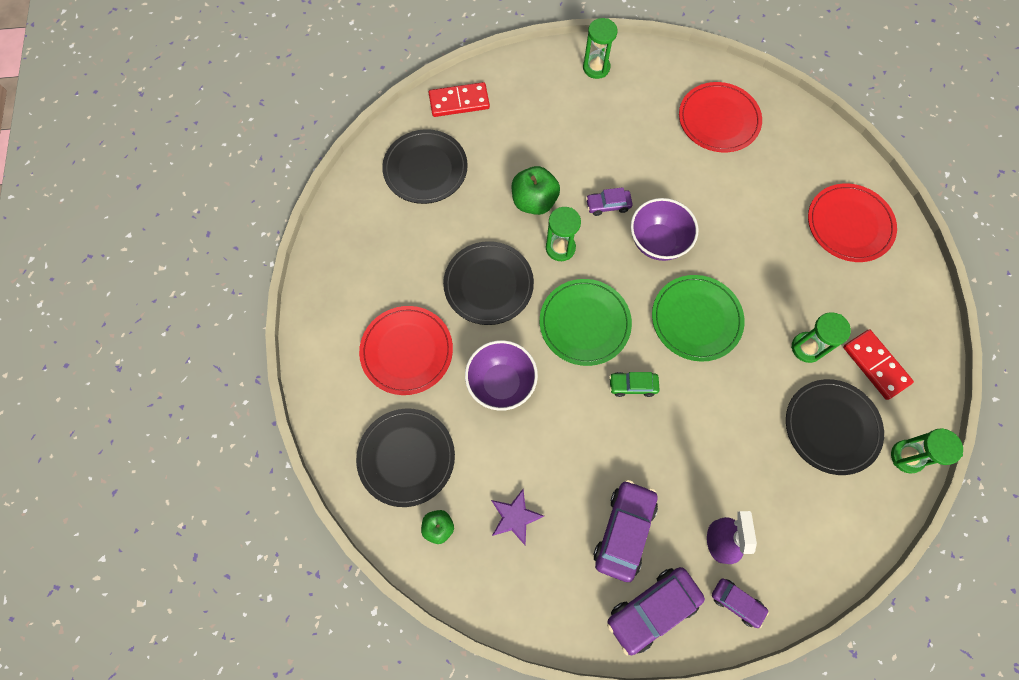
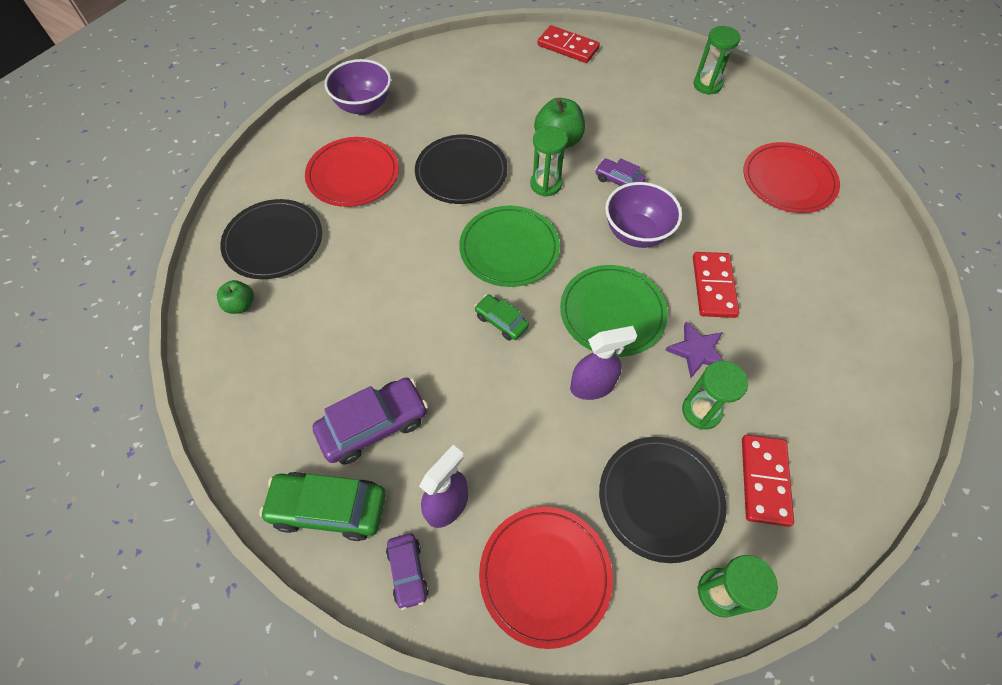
camera: 40 degrees right, 10 degrees down
black plate [382,129,468,204] -> none
purple bowl [465,340,538,411] -> purple bowl moved to [325,59,391,115]
purple star [491,489,544,546] -> purple star moved to [665,321,724,378]
purple car [607,567,705,655] -> green car [259,472,386,541]
red plate [808,184,897,262] -> red plate moved to [479,507,613,649]
none -> purple spray bottle [570,326,637,400]
none -> red domino [693,252,739,318]

